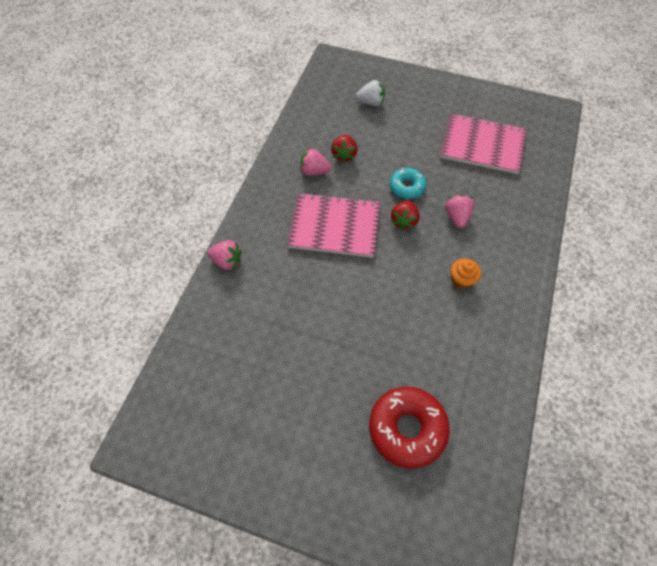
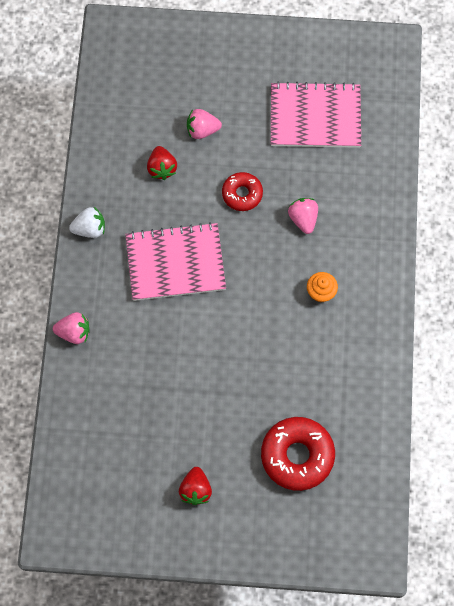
camera: 15 degrees left, 10 degrees up
pink strawberry [300,148,331,176] -> pink strawberry moved to [187,109,222,139]
white strawberry [356,80,385,106] -> white strawberry moved to [69,207,105,238]
turquoise donut [390,168,426,199] -> red donut [222,172,263,211]
red strawberry [391,200,420,230] -> red strawberry moved to [179,467,212,505]

